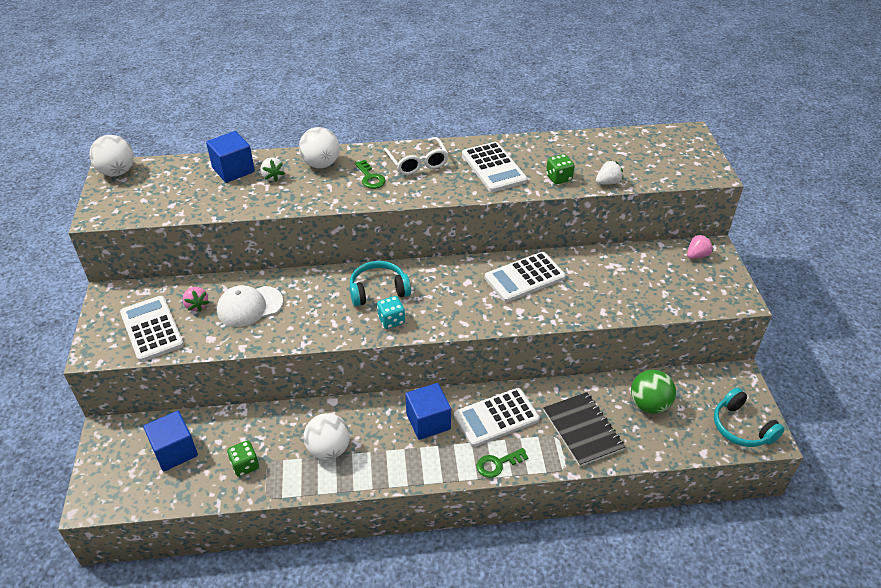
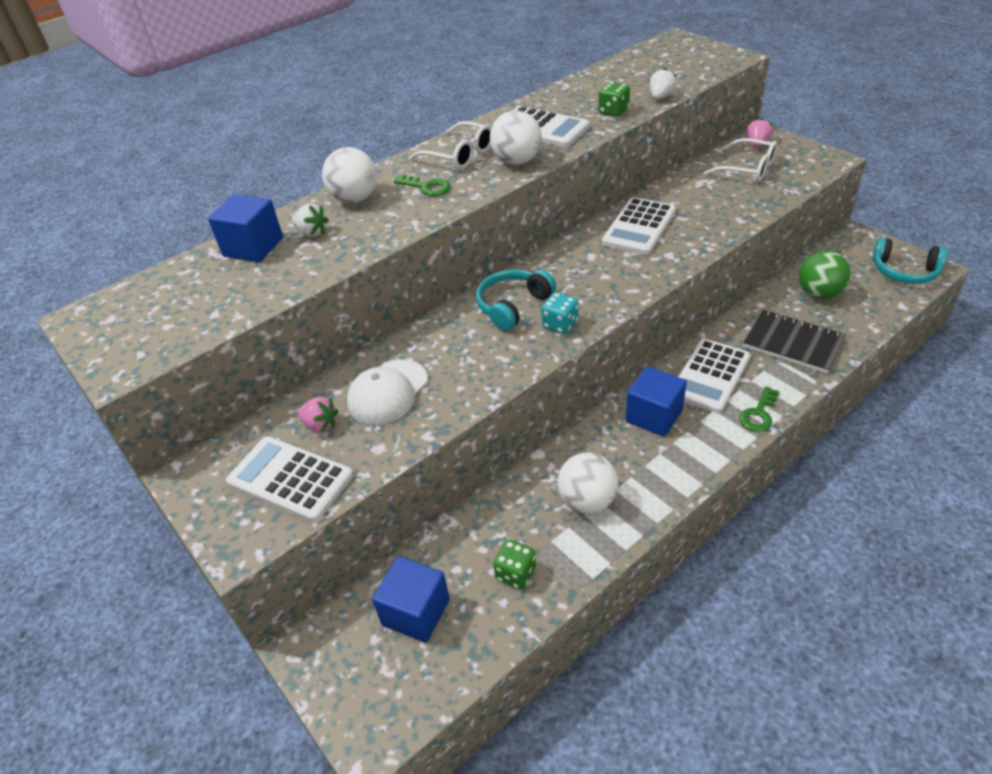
camera: 30 degrees left, 0 degrees up
white ball [89,135,134,176] -> white ball moved to [490,110,542,165]
none -> white glasses [703,138,777,182]

